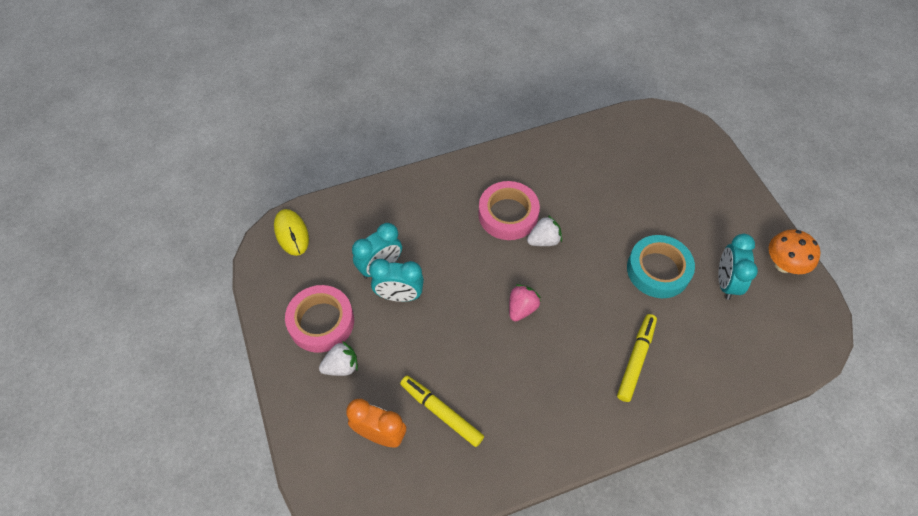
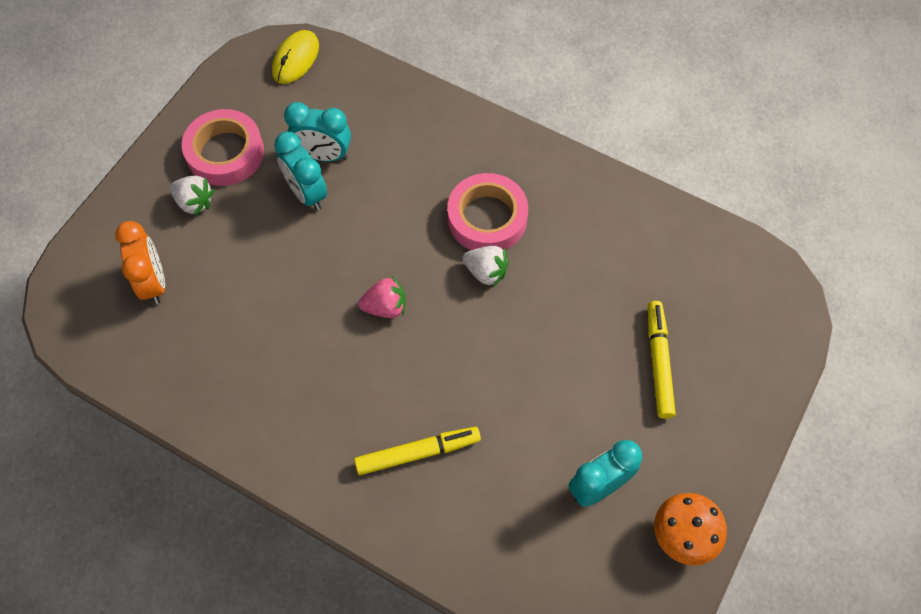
camera: 50 degrees right, 5 degrees up
yellow marker [400,376,484,447] -> yellow marker moved to [648,301,676,419]
turquoise tape [627,235,695,298] -> none

